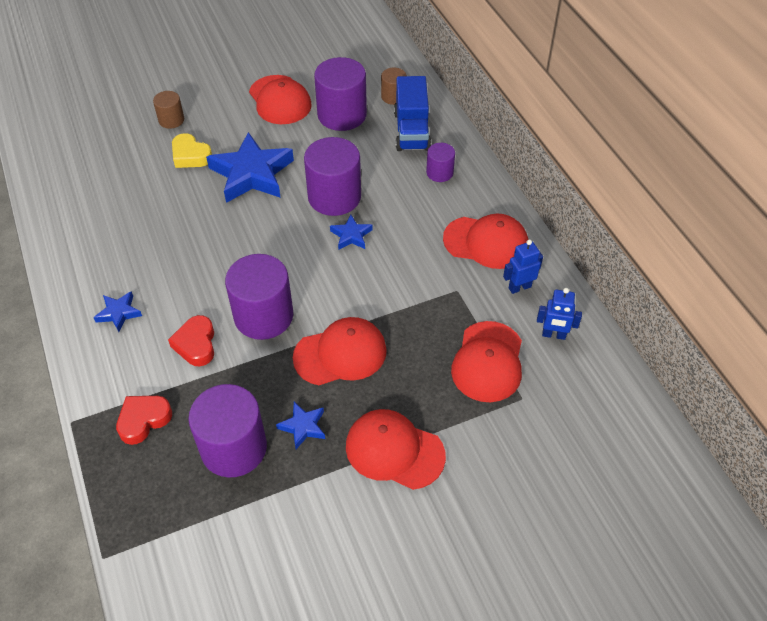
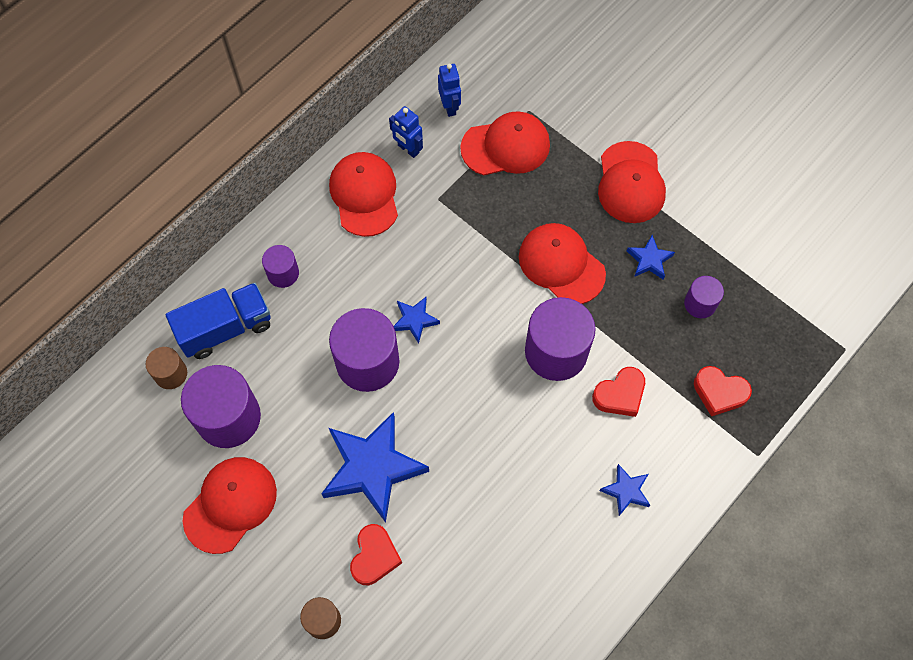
camera: 115 degrees left, 15 degrees up
yellow heart [172,133,212,168] -> red heart [350,524,402,585]
purple cylinder [188,384,267,477] -> purple cylinder [684,276,724,318], size x0.52

